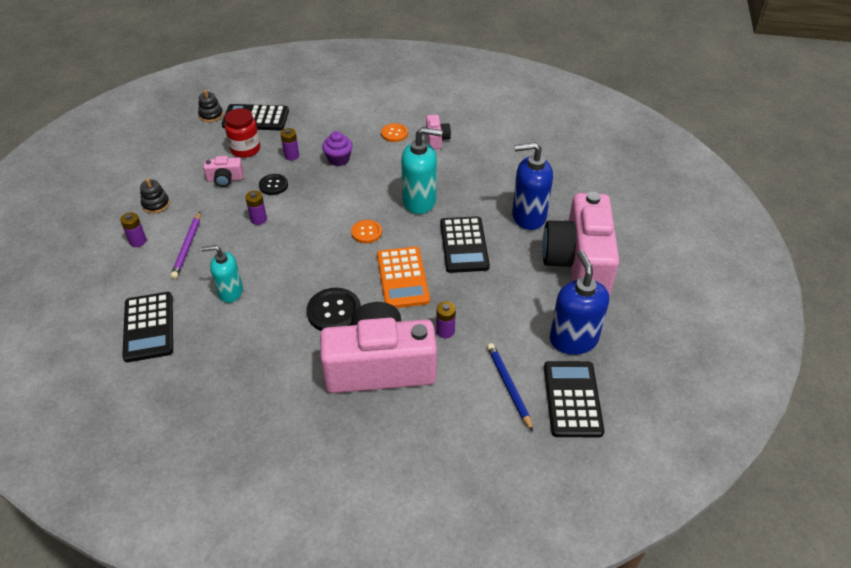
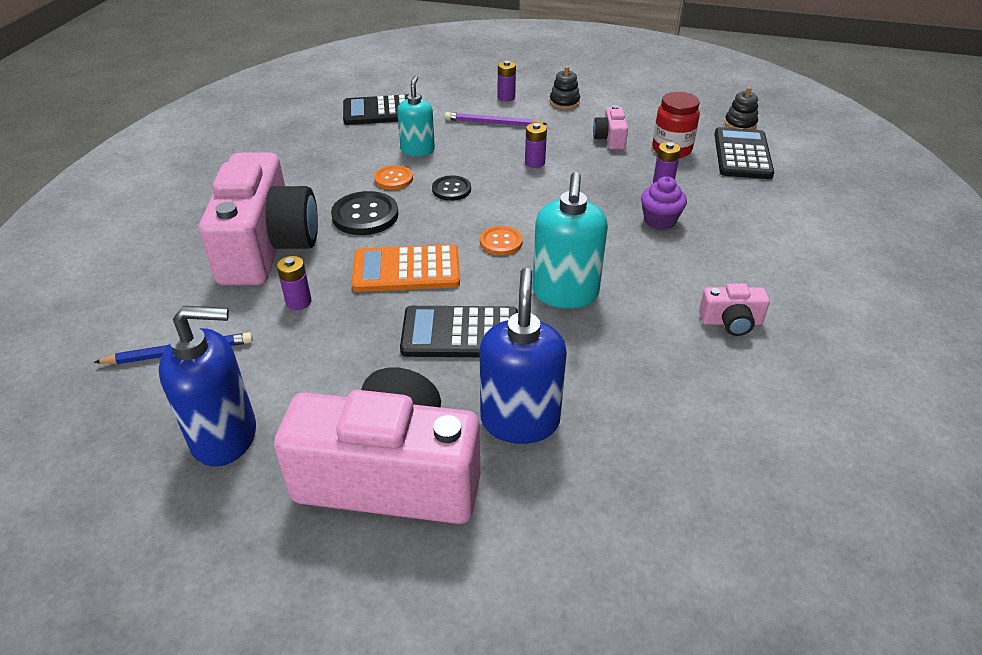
camera: 95 degrees right, 5 degrees down
black button [259,174,288,195] -> black button moved to [432,175,471,201]
orange button [381,123,408,142] -> orange button moved to [374,165,413,190]
black calculator [544,361,605,437] -> none

